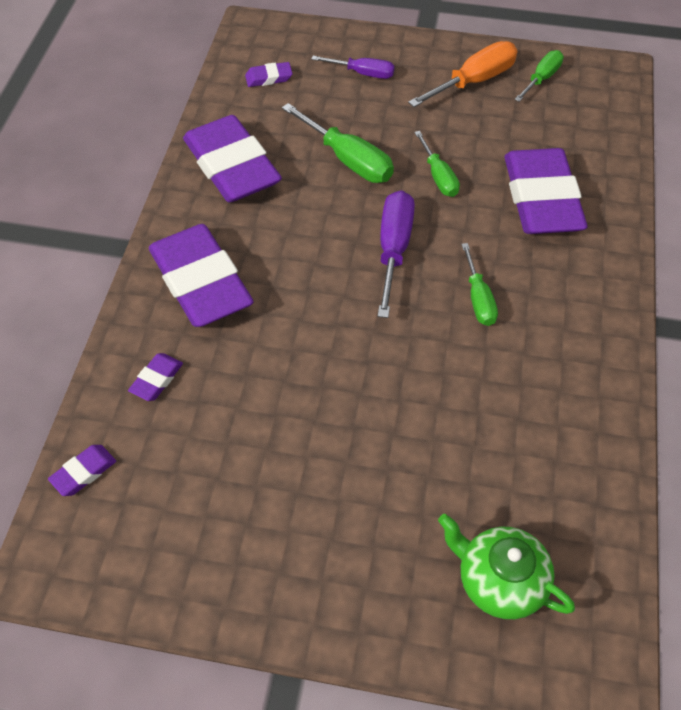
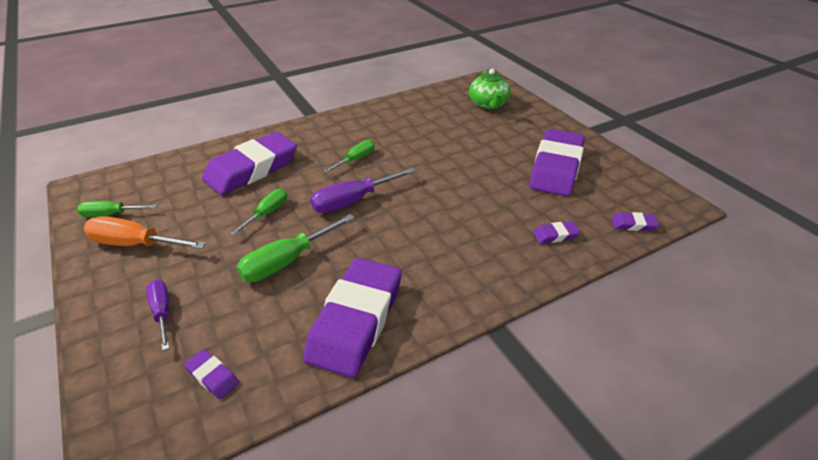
camera: 130 degrees left, 15 degrees down
purple eraser [149,224,254,327] -> purple eraser moved to [529,129,585,197]
green screwdriver [282,103,394,183] -> green screwdriver turned 135 degrees counterclockwise [237,214,355,282]

